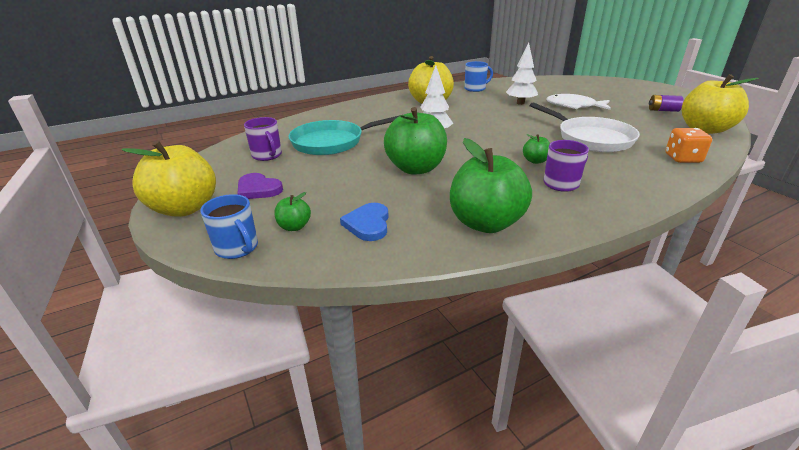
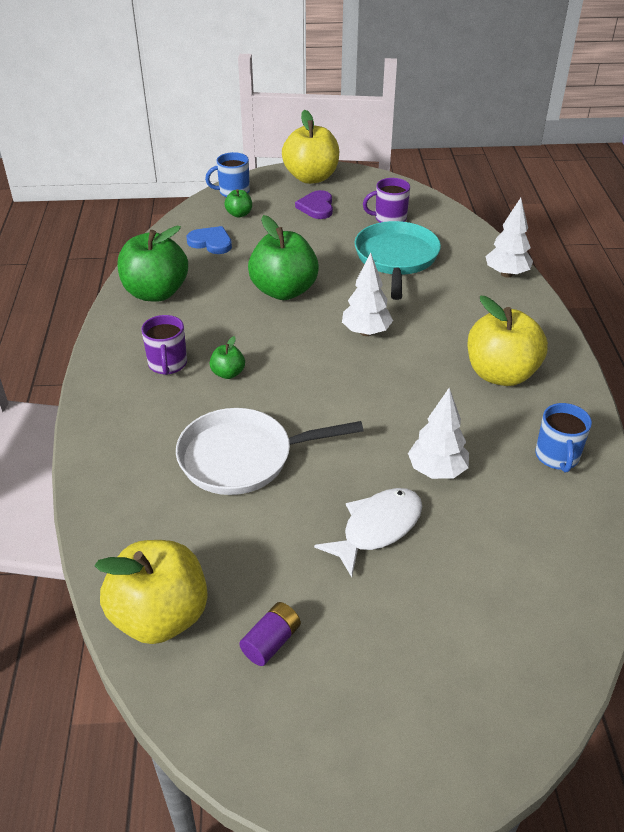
camera: 115 degrees right, 10 degrees up
purple heart [237,173,283,199] -> purple heart turned 60 degrees counterclockwise [295,190,333,219]
orange dice [665,128,712,163] -> none
none -> white tree [486,198,533,278]

